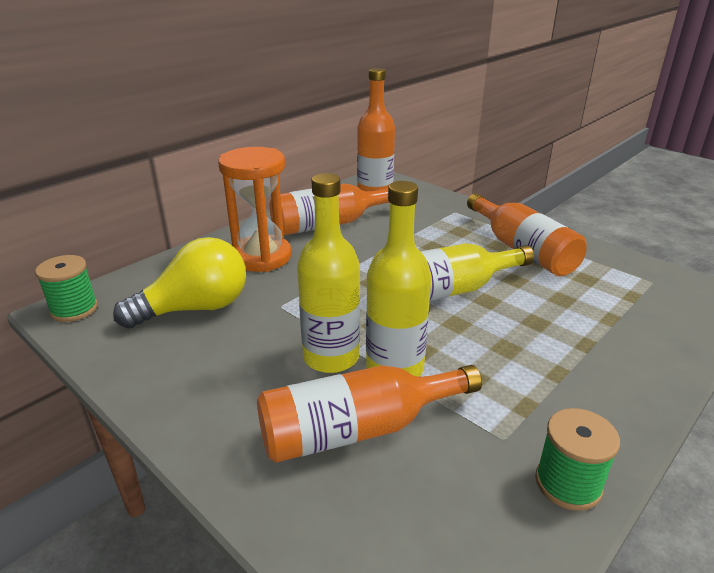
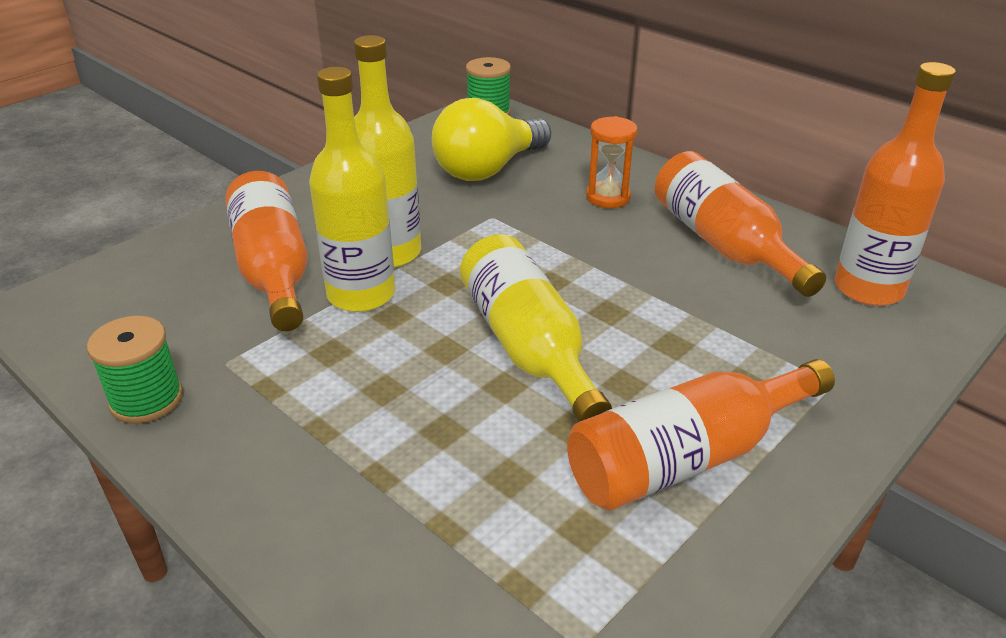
camera: 90 degrees right, 5 degrees up
yellow light bulb [113,237,246,329] -> yellow light bulb turned 75 degrees clockwise [432,98,551,181]
orange hourglass [218,147,291,272] -> orange hourglass [586,116,638,208], size x0.56

